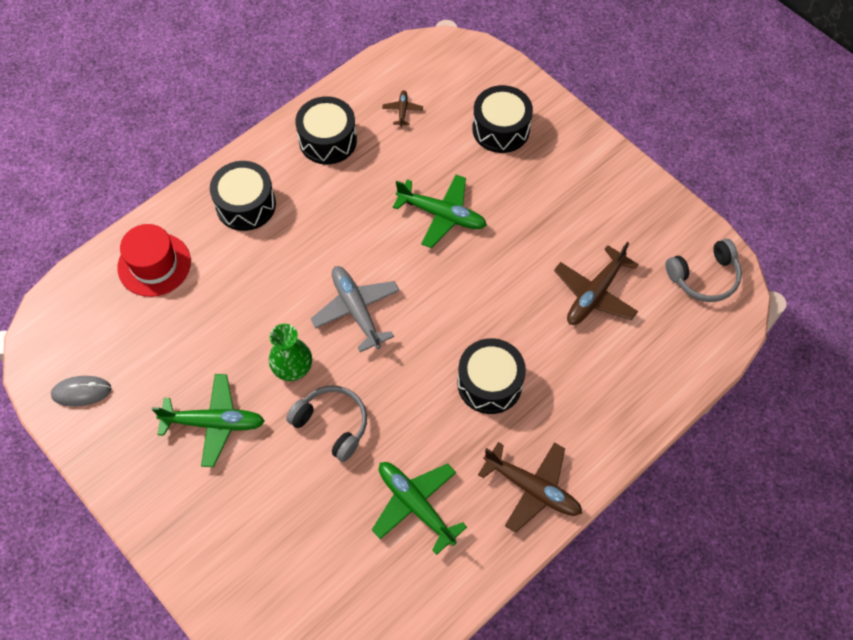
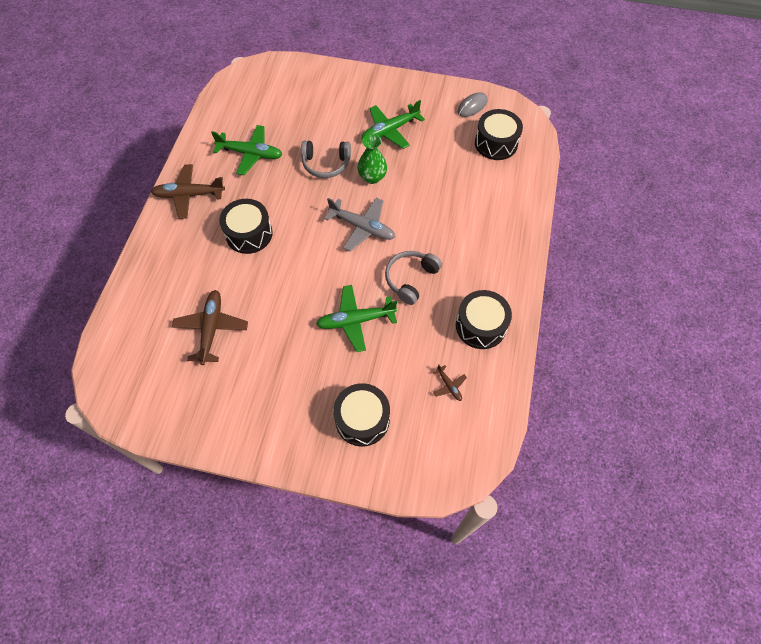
camera: 145 degrees right, 0 degrees up
red hat [117,224,191,297] -> none
black drum [210,161,276,231] -> black drum moved to [475,109,523,160]
grey headphones [665,239,742,302] -> grey headphones moved to [385,251,442,305]

